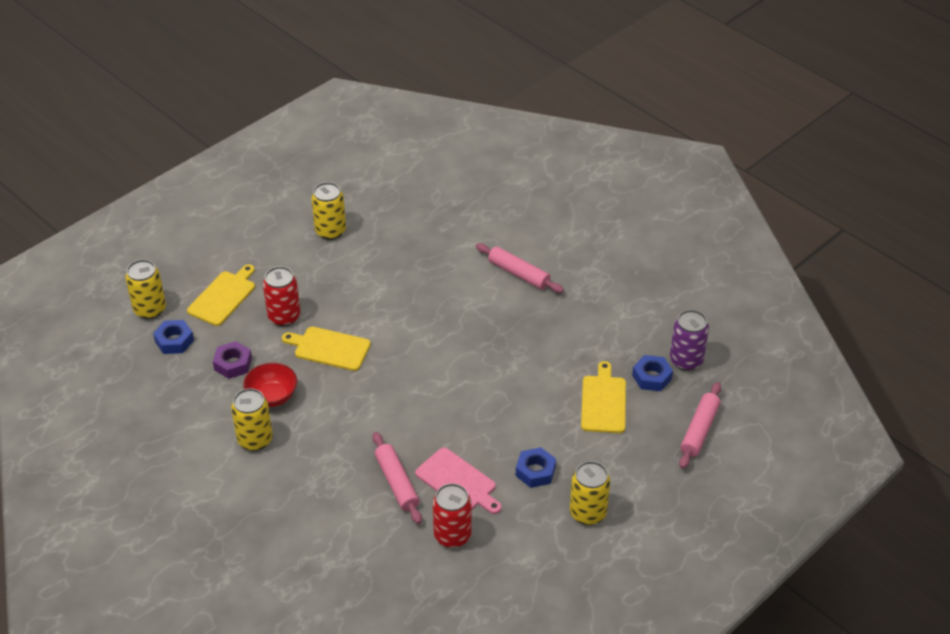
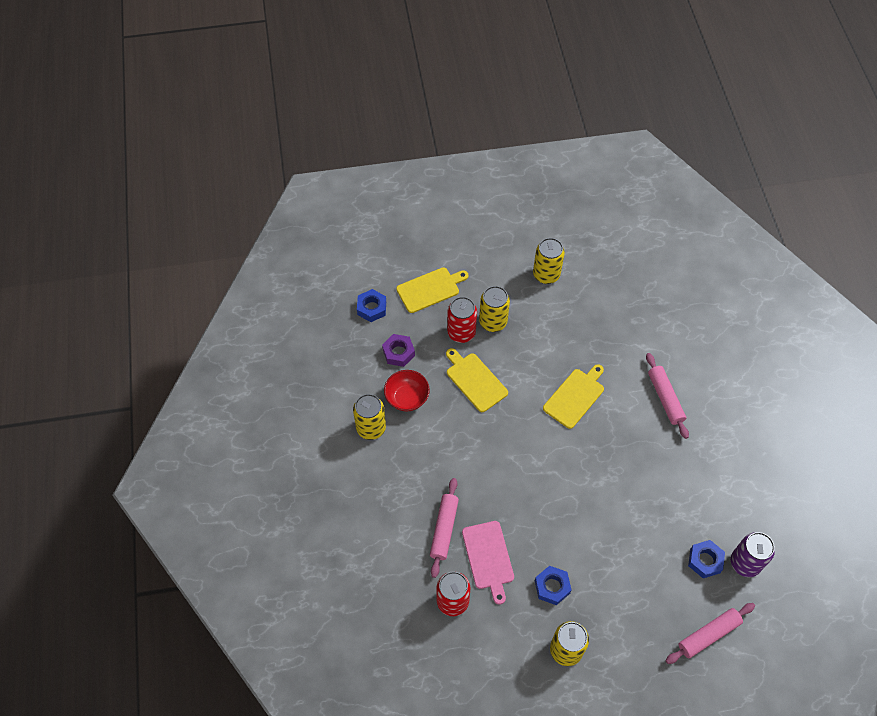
camera: 35 degrees right, 15 degrees up
yellow can [125,259,166,319] -> yellow can moved to [479,286,510,332]
yellow cutting board [581,361,626,433] -> yellow cutting board moved to [543,364,604,429]

